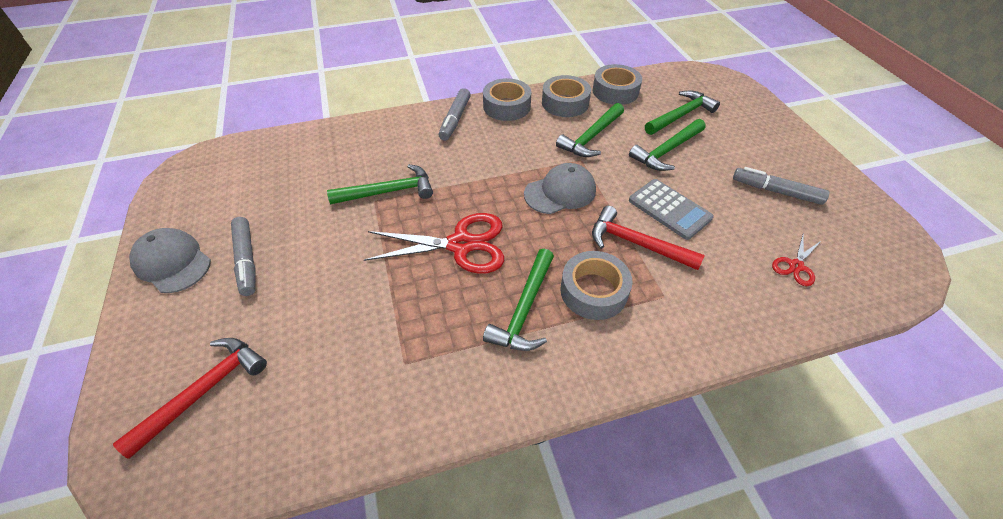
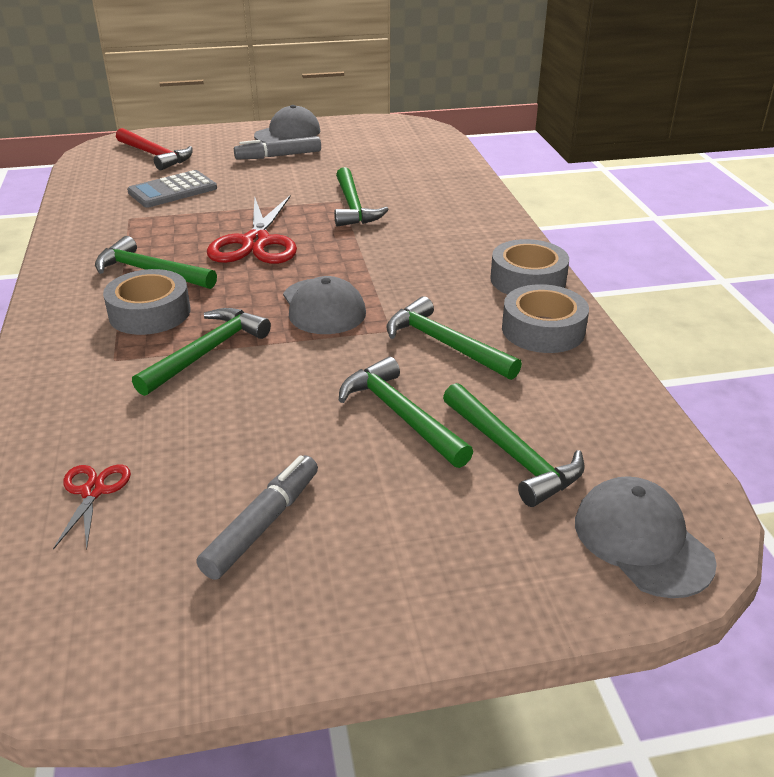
camera: 95 degrees right, 15 degrees down
grey marker [439,88,470,141] -> none
red hammer [592,206,705,270] -> green hammer [132,308,271,396]
grey tape [593,64,642,105] -> none
grey calculator [629,179,714,240] -> grey calculator moved to [127,170,217,208]
red scissors [772,235,821,286] -> red scissors turned 45 degrees clockwise [53,465,131,550]
none -> grey cap [575,476,717,598]

